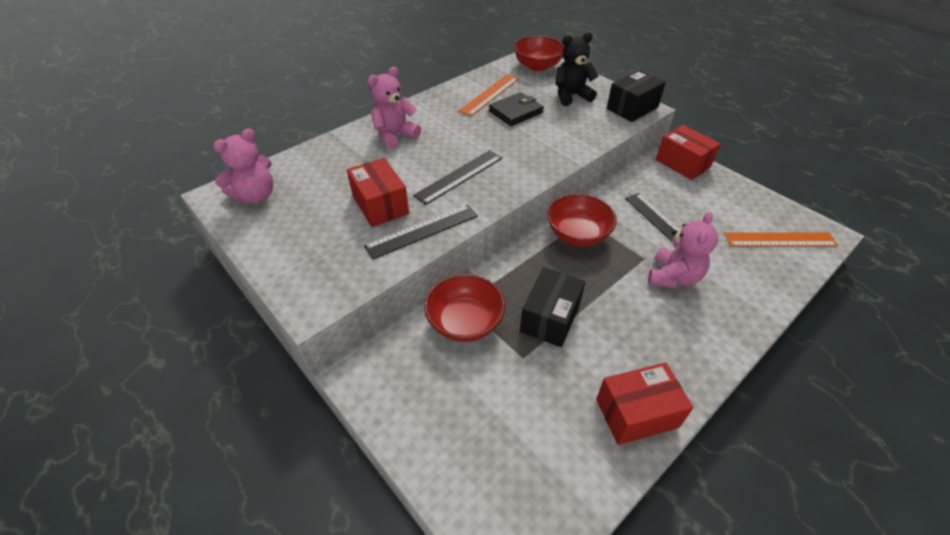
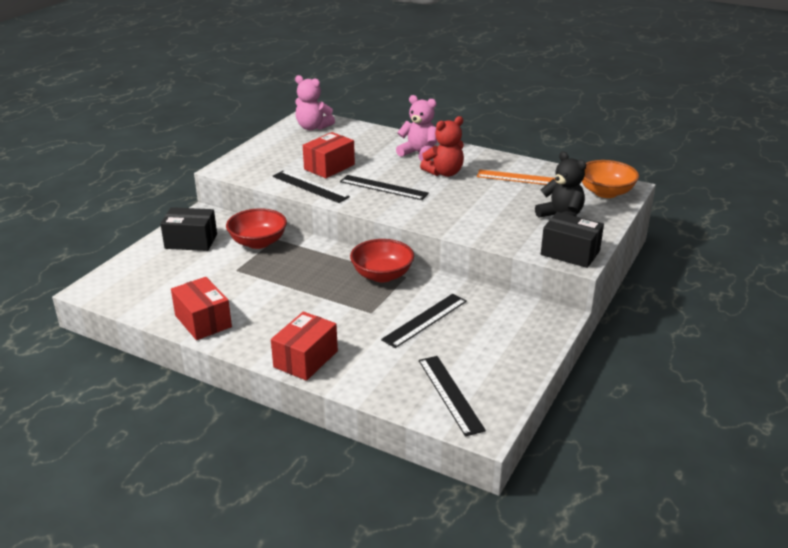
camera: 70 degrees right, 15 degrees down
black wallet [489,92,544,126] -> none
red bowl [513,36,564,71] -> orange bowl [582,160,639,198]
black box [520,267,585,347] -> black box moved to [160,207,217,251]
pink teddy bear [648,212,718,288] -> none
red box [656,125,721,180] -> red box moved to [271,311,338,381]
orange ruler [724,232,838,247] -> black ruler [419,356,486,437]
none -> red teddy bear [420,116,464,177]

